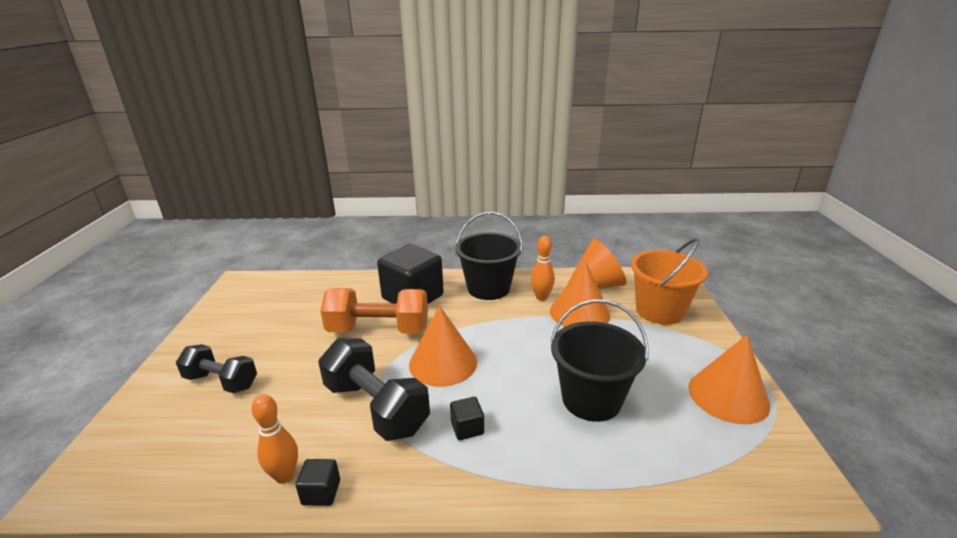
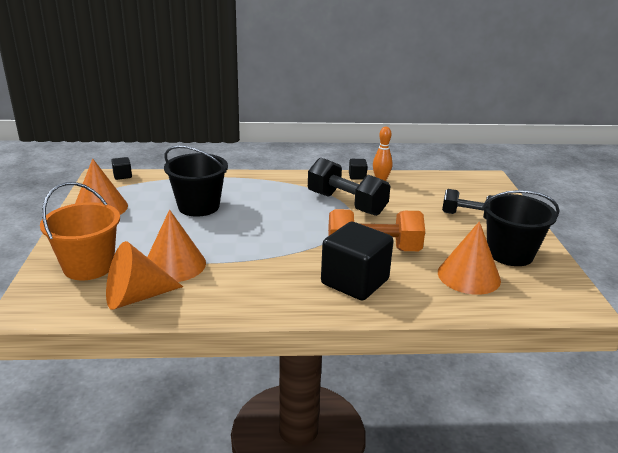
camera: 175 degrees right, 0 degrees up
orange cone [409,305,477,387] -> orange cone moved to [438,221,501,295]
black cube [450,397,484,440] -> black cube moved to [111,157,132,180]
black bucket [455,212,523,300] -> black bucket moved to [482,190,559,266]
orange bowling pin [531,235,555,301] -> none

